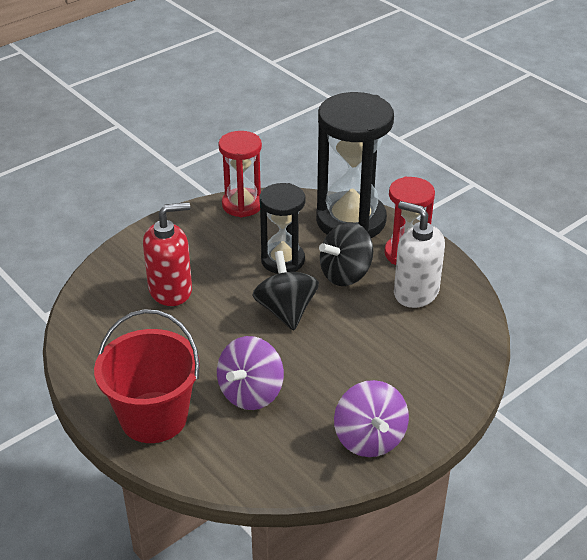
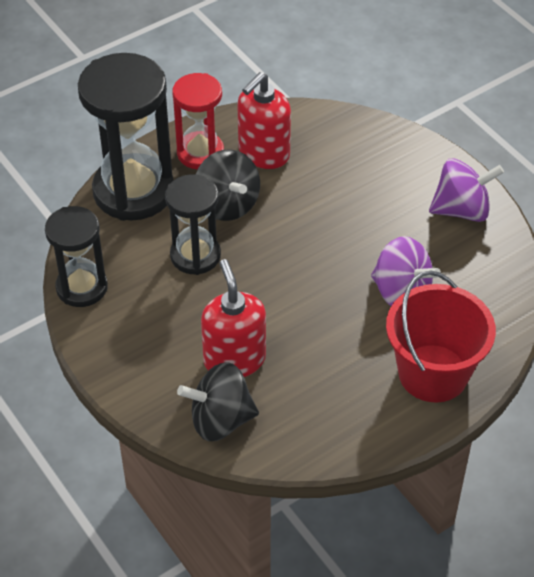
camera: 85 degrees left, 10 degrees up
red hourglass [218,131,262,217] -> black hourglass [45,206,108,307]
black spinning top [253,251,319,331] -> black spinning top moved to [177,362,259,441]
white soap dispenser [394,201,445,308] -> red soap dispenser [238,72,291,169]

